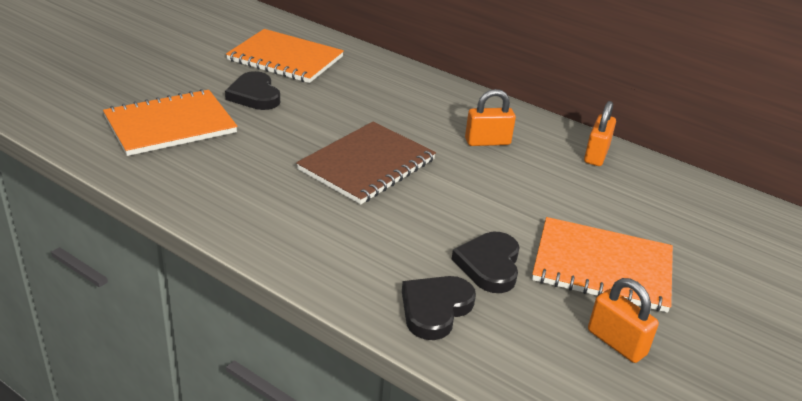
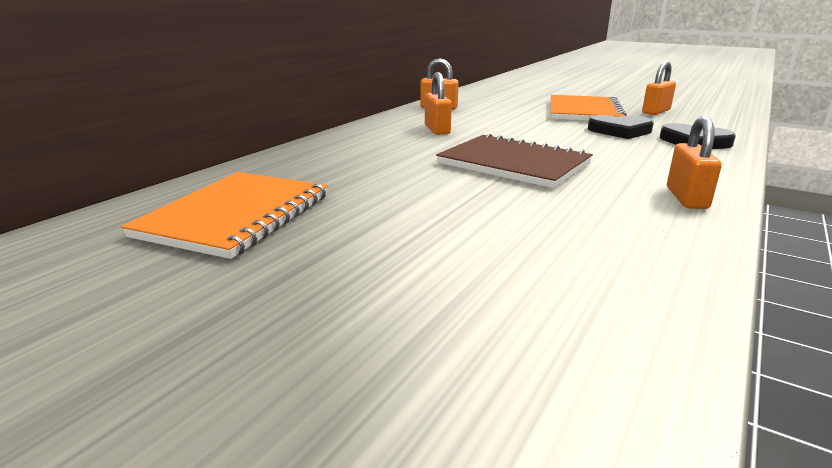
camera: 90 degrees left, 10 degrees down
orange notebook [103,89,238,156] -> none
black heart [225,71,280,110] -> none
none -> orange padlock [667,116,722,209]

